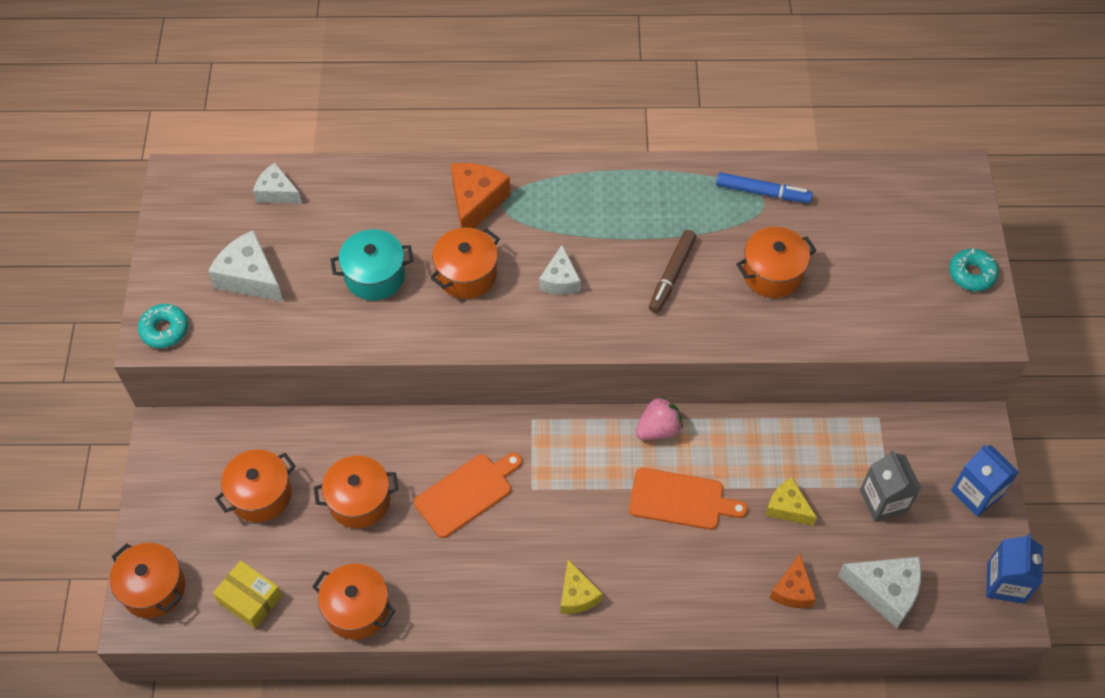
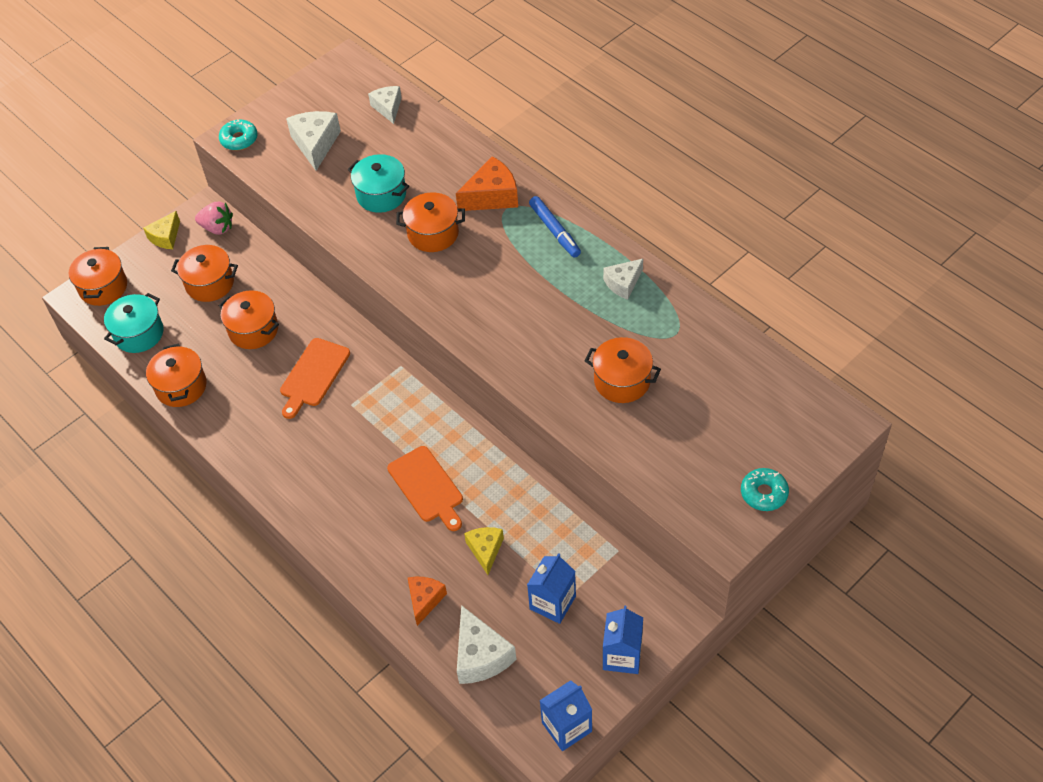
camera: 50 degrees right, 5 degrees down
yellow box [213,560,282,629] -> turquoise pot [104,293,163,353]
orange cutting board [414,452,522,538] -> orange cutting board turned 105 degrees clockwise [280,338,350,419]
white cheese [539,245,581,295] -> white cheese moved to [603,259,643,300]
yellow cheese [561,559,603,614] -> yellow cheese moved to [143,211,180,249]
pink strawberry [635,396,683,440] -> pink strawberry moved to [195,202,233,235]
brown marker [649,230,696,313] -> none
blue marker [716,172,813,203] -> blue marker moved to [529,196,581,258]
orange cheese [770,554,816,608] -> orange cheese turned 135 degrees clockwise [408,577,447,626]
grey carton [860,450,921,522] -> blue carton [527,553,576,624]

